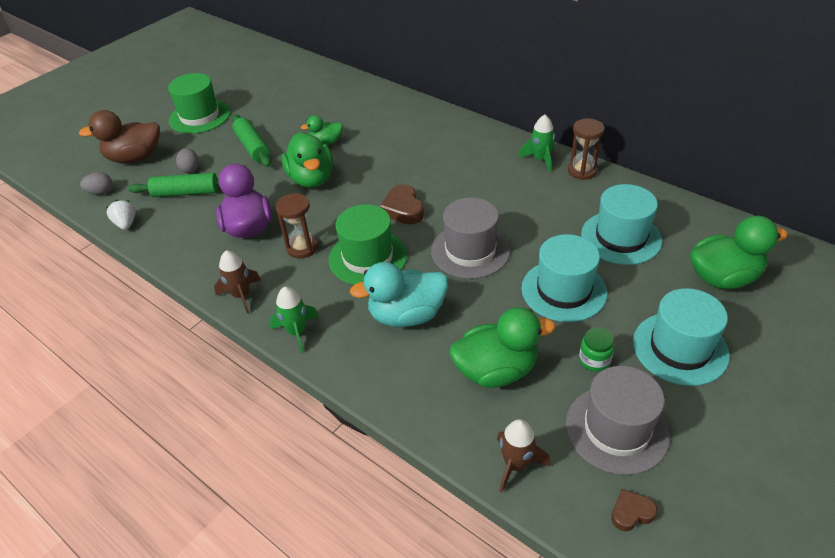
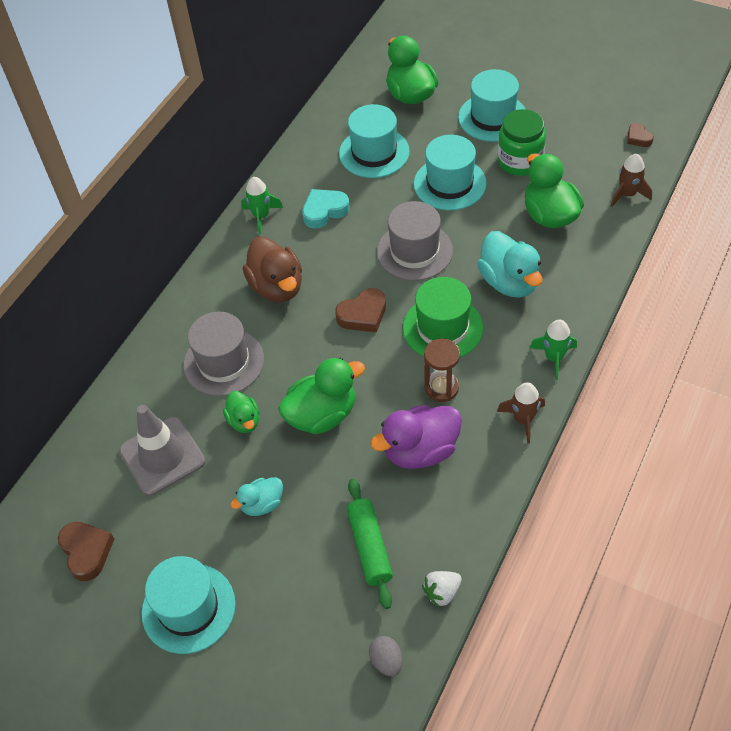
camera: 100 degrees left, 10 degrees up
brown duck [79,110,160,163] -> brown duck moved to [243,237,302,302]
green hat [168,73,230,134] -> turquoise hat [142,556,235,654]
grey egg [176,148,199,173] -> none
green rolling pin [232,114,271,167] -> turquoise duck [230,477,283,516]
grey hat [566,366,670,475] -> grey hat moved to [183,312,264,396]
brown hourglass [568,119,605,180] -> none
green jar [579,327,614,372] -> green jar [498,109,546,176], size x1.87
none -> brown heart [58,522,114,581]
none -> grey traffic cone [119,405,205,496]
none -> turquoise heart [302,189,350,229]

